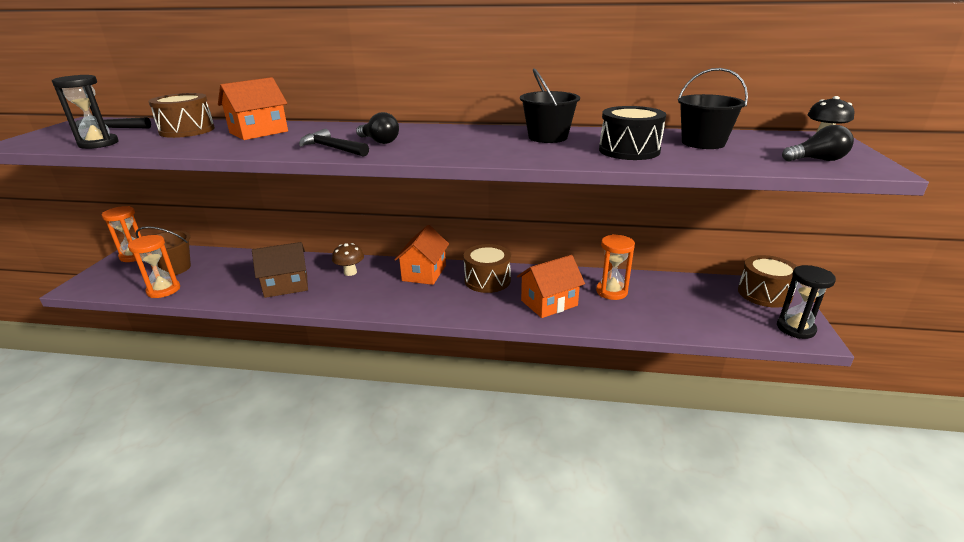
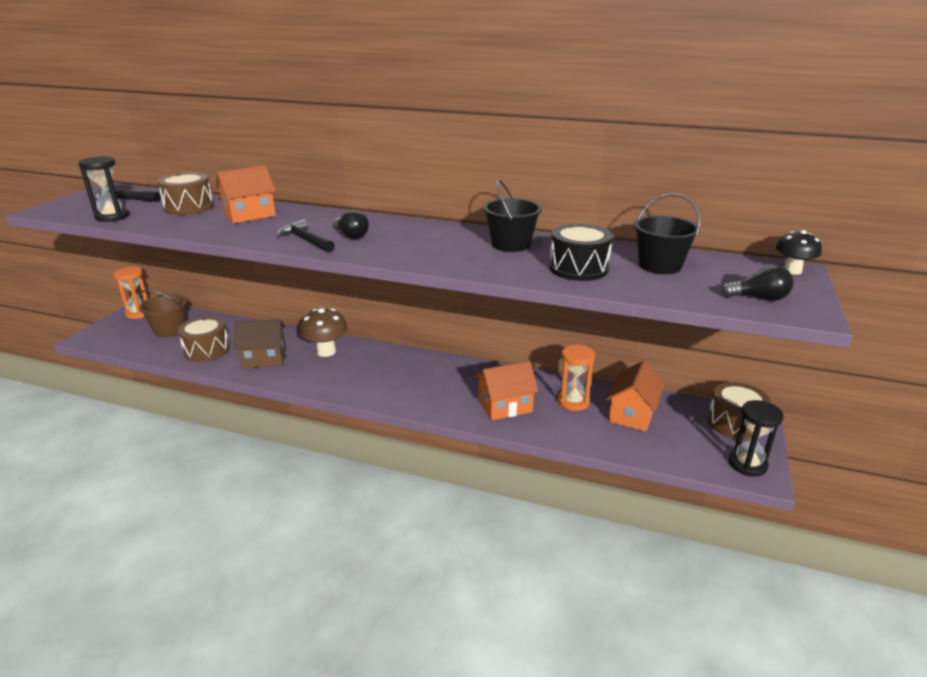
camera: 10 degrees right, 0 degrees up
orange hourglass [128,235,180,298] -> none
brown mushroom [332,243,364,276] -> brown mushroom [300,308,348,357], size x1.53
orange house [394,225,449,285] -> orange house moved to [606,361,664,431]
brown drum [464,244,511,293] -> brown drum moved to [178,316,230,362]

